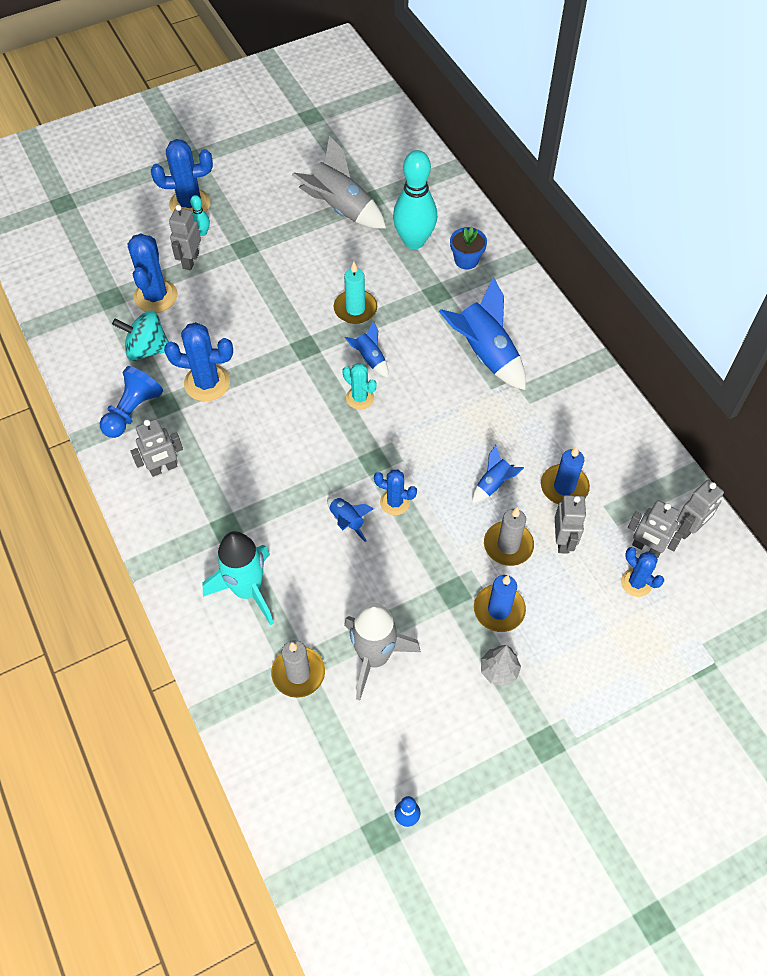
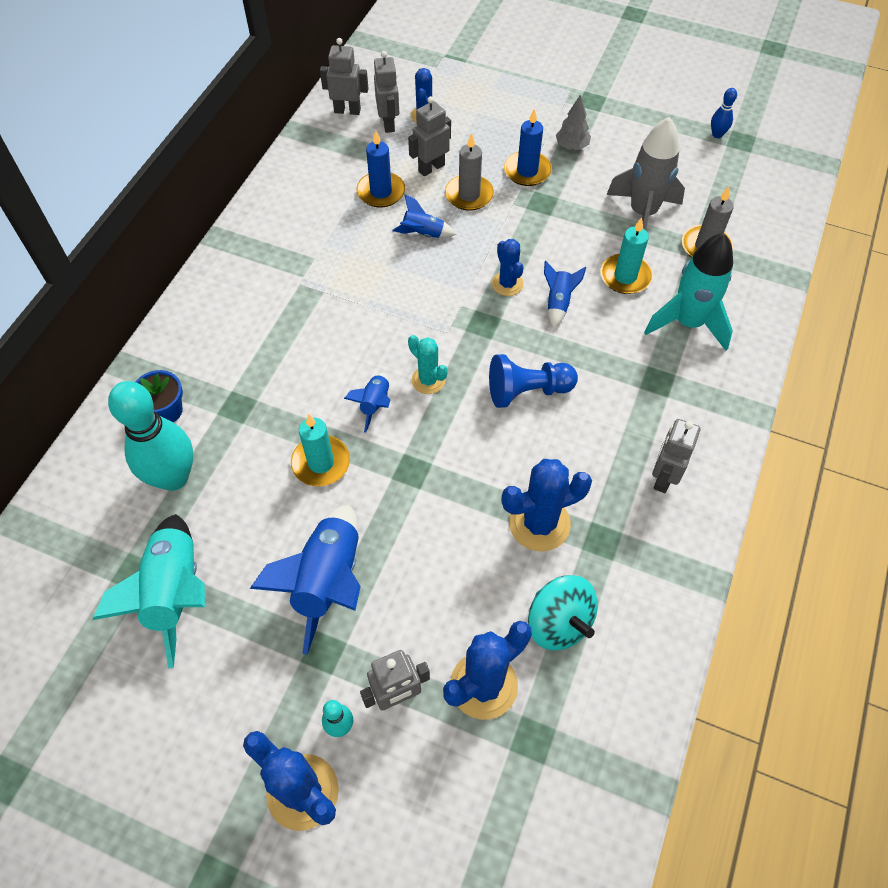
camera: 130 degrees left, 0 degrees up
blue pawn [100,366,163,438] -> blue pawn moved to [489,354,578,408]
grey robot [130,419,183,477] -> grey robot turned 90 degrees counterclockwise [652,419,701,493]
blue cactus [164,322,233,401] -> blue cactus turned 75 degrees counterclockwise [501,459,592,551]
grey rocket [292,136,386,228] -> turquoise rocket [92,514,205,669]
turquoise cactus [343,363,377,410] -> turquoise cactus turned 45 degrees counterclockwise [408,335,448,394]
blue rocket [439,277,526,390] -> blue rocket moved to [250,505,361,655]
none -> turquoise candle [600,217,653,294]

